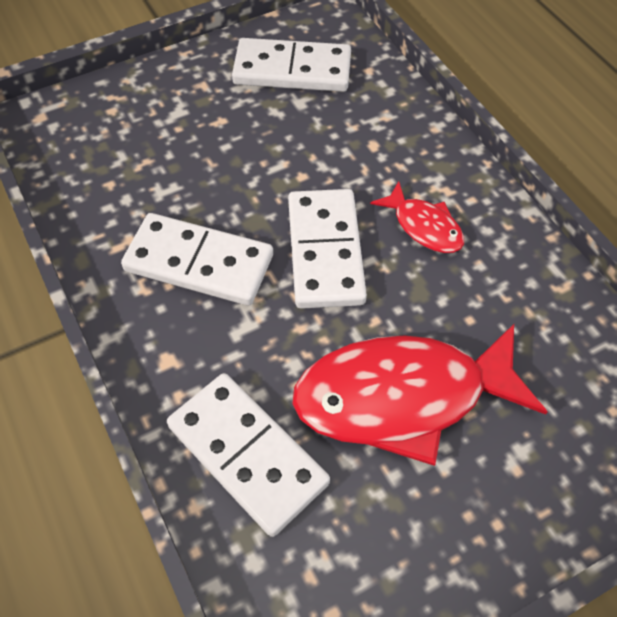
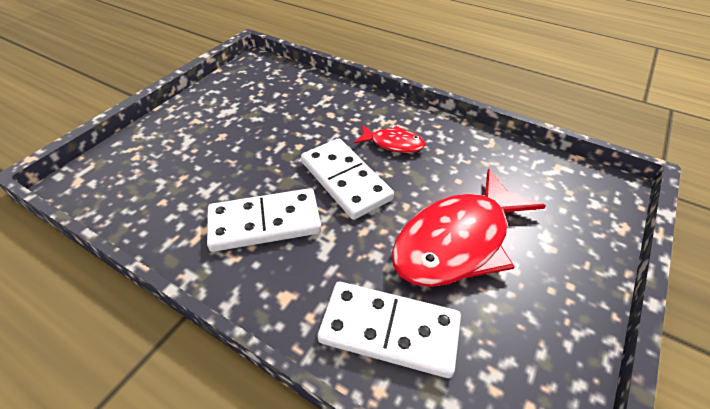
camera: 30 degrees left, 10 degrees down
white domino [232,38,351,92] -> none

